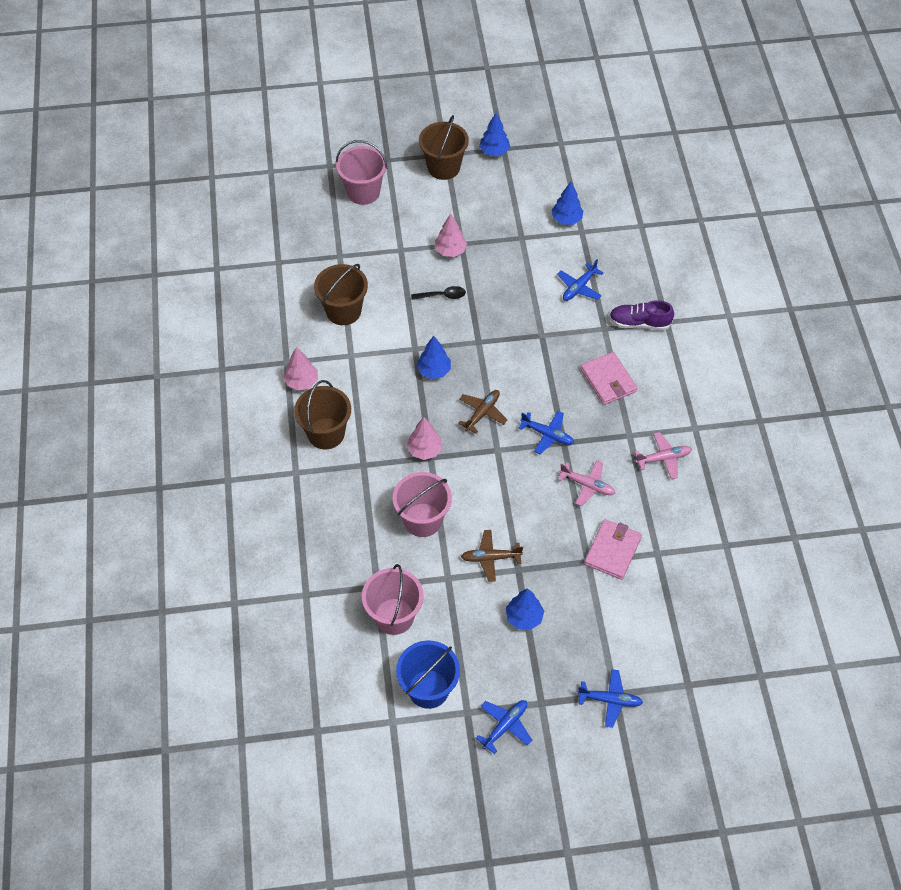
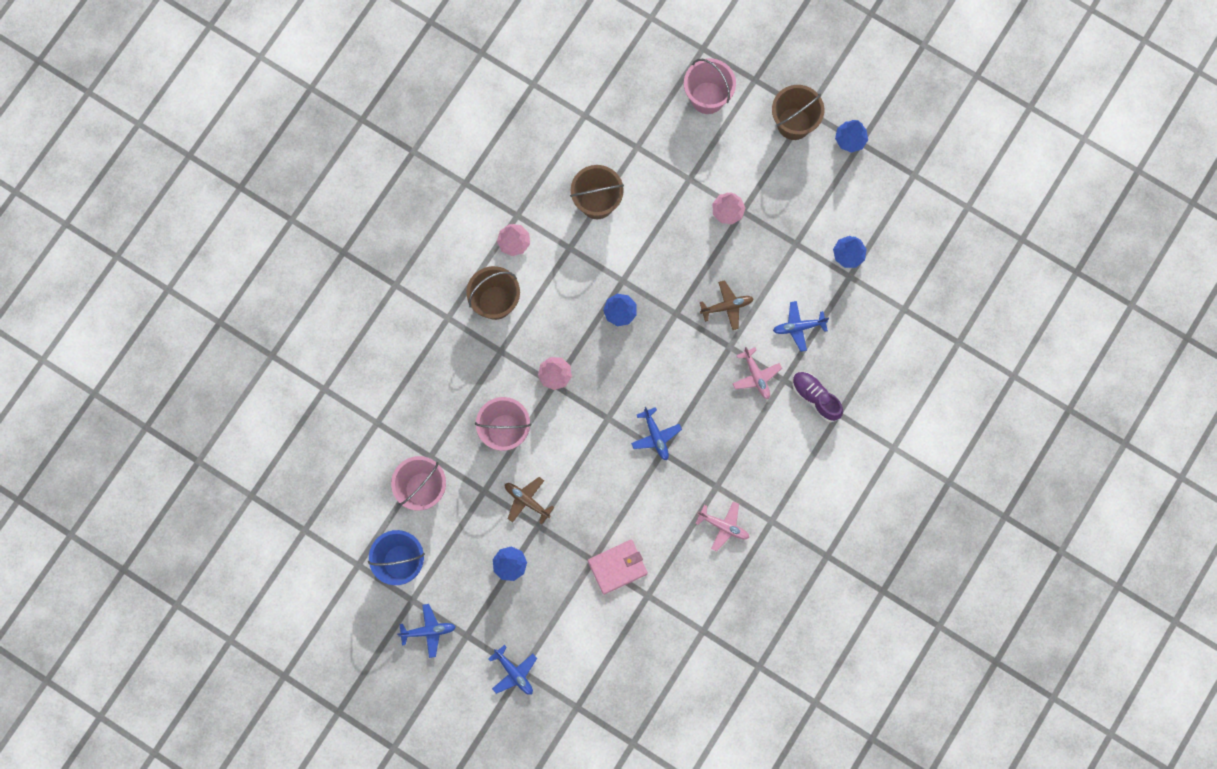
camera: 40 degrees right, 20 degrees up
black spoon [411,286,466,300] -> none
brown plane [458,390,508,434] -> brown plane moved to [700,280,754,330]
pink plane [558,460,615,506] -> pink plane moved to [732,347,782,399]
pink wallet [580,352,637,405] -> none

